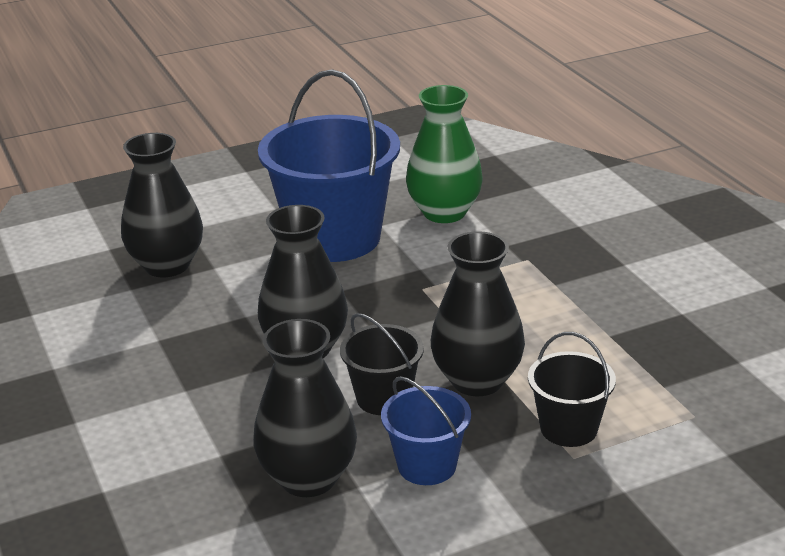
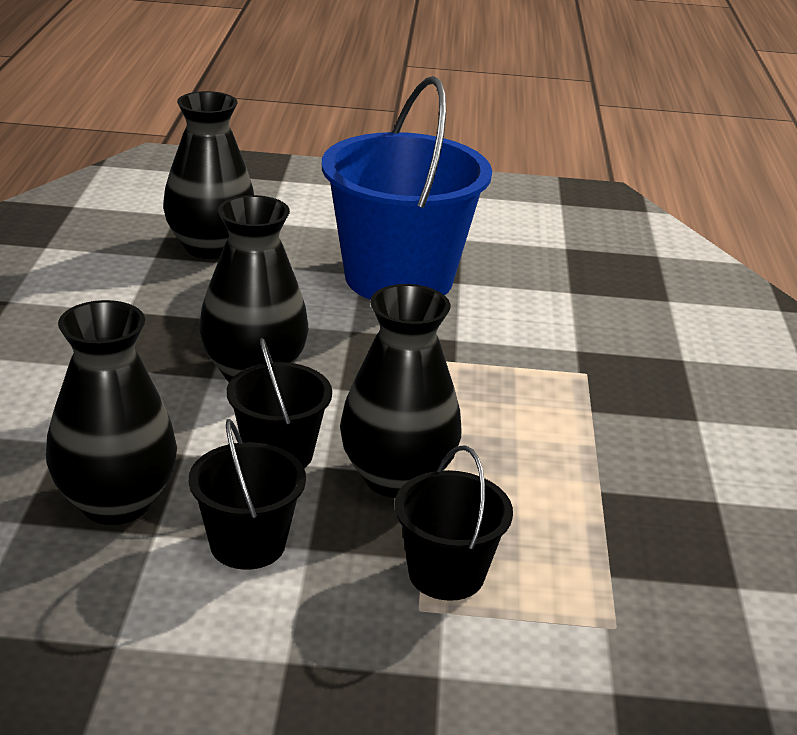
camera: 25 degrees right, 0 degrees up
blue bucket [381,376,471,485] -> black bucket [189,419,306,570]
green vase [406,85,483,223] -> none

